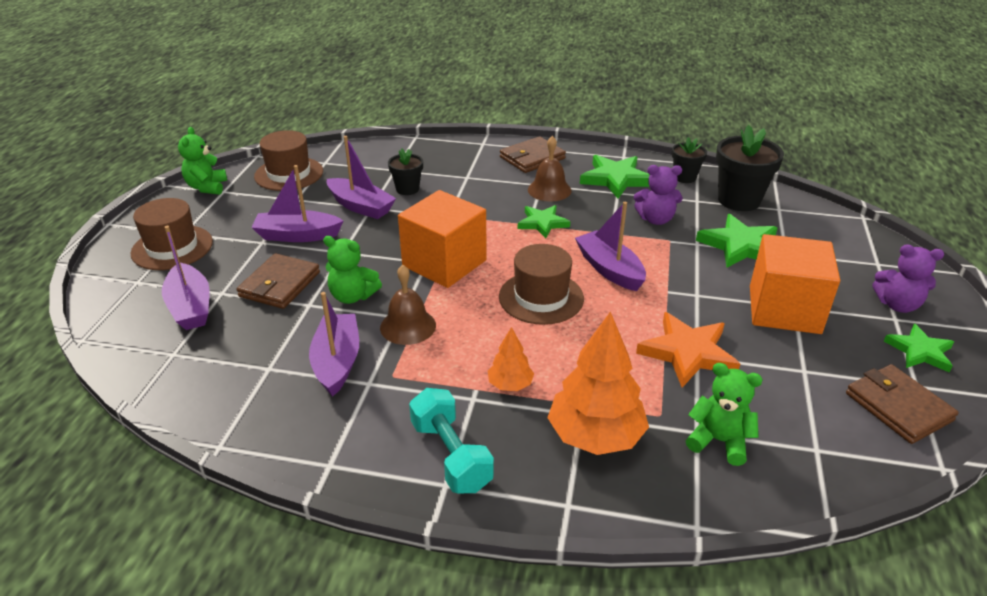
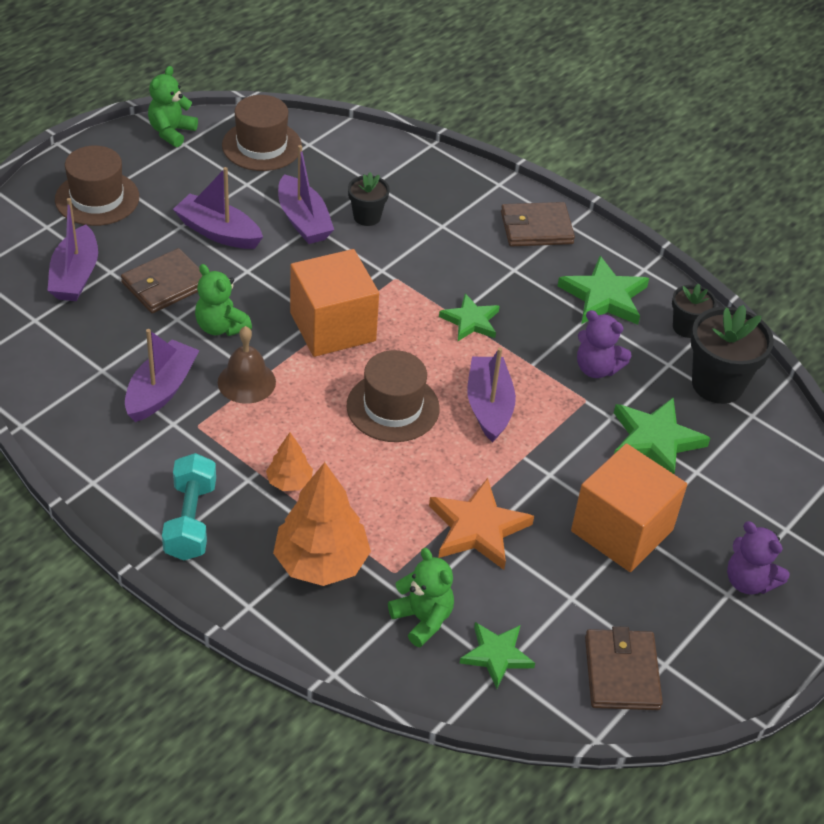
camera: 25 degrees right, 10 degrees up
brown bell [528,136,572,202] -> none
green star [884,324,954,373] -> green star moved to [460,622,535,689]

